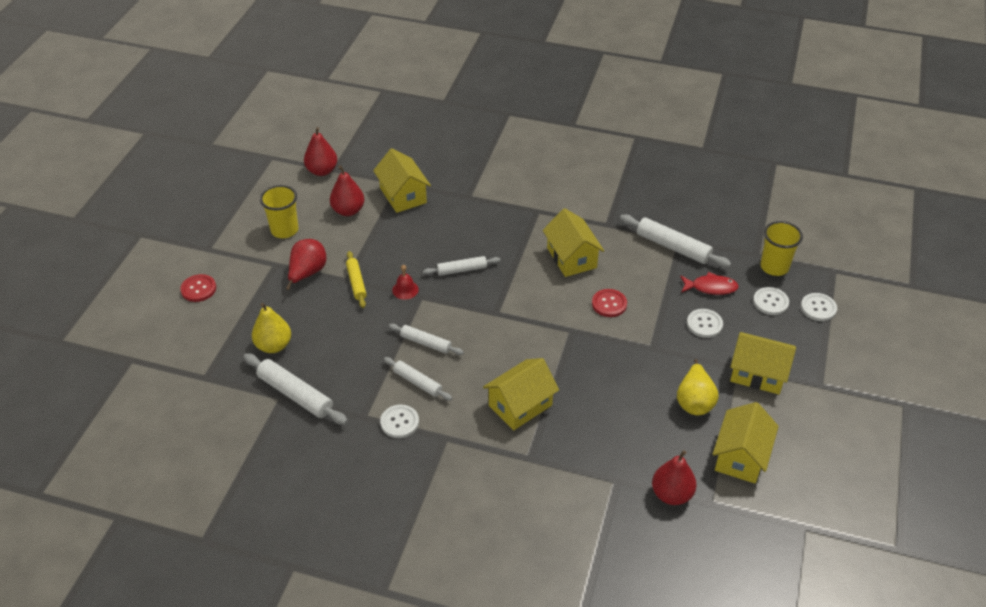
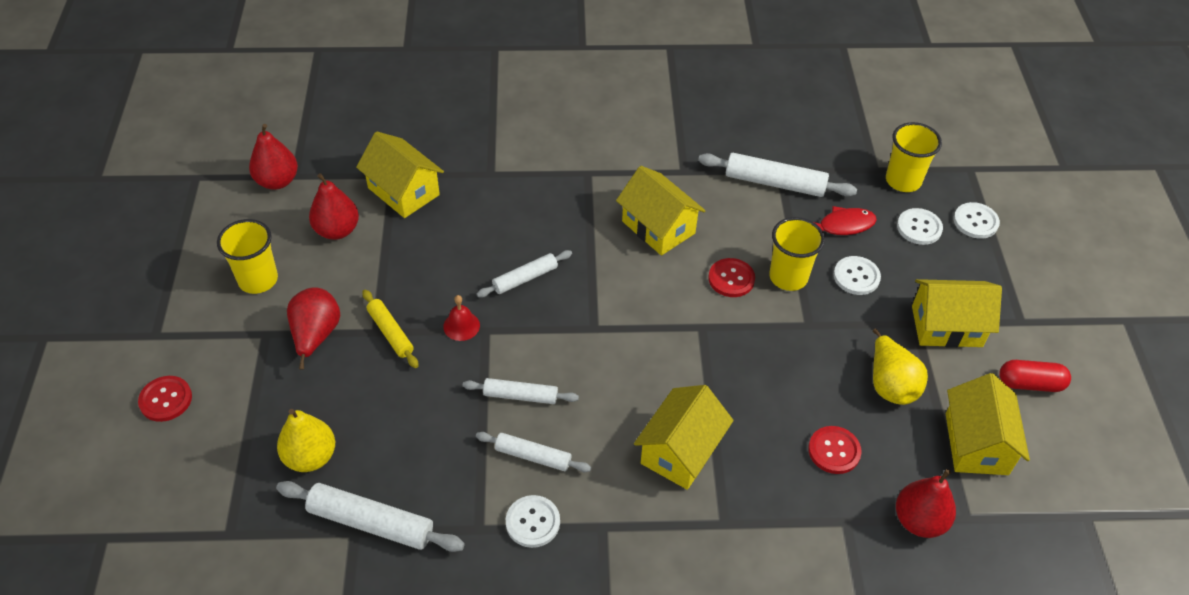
camera: 20 degrees left, 5 degrees up
none -> yellow cup [769,217,825,291]
none -> red button [808,426,862,474]
none -> red capsule [999,360,1071,392]

